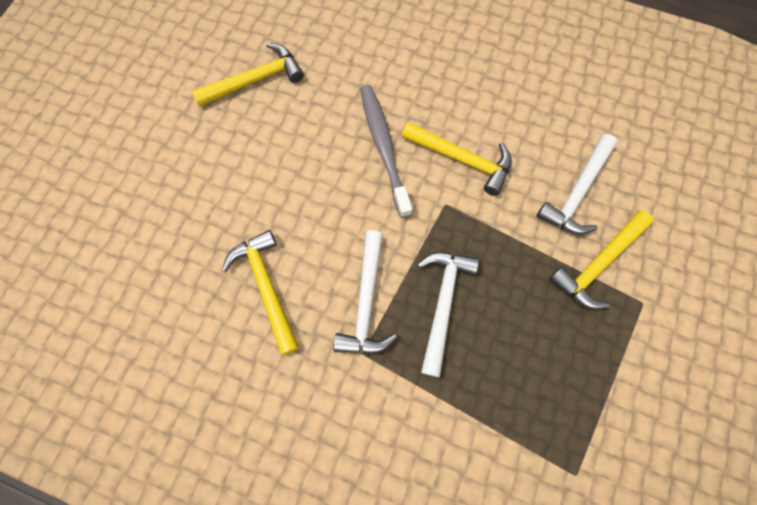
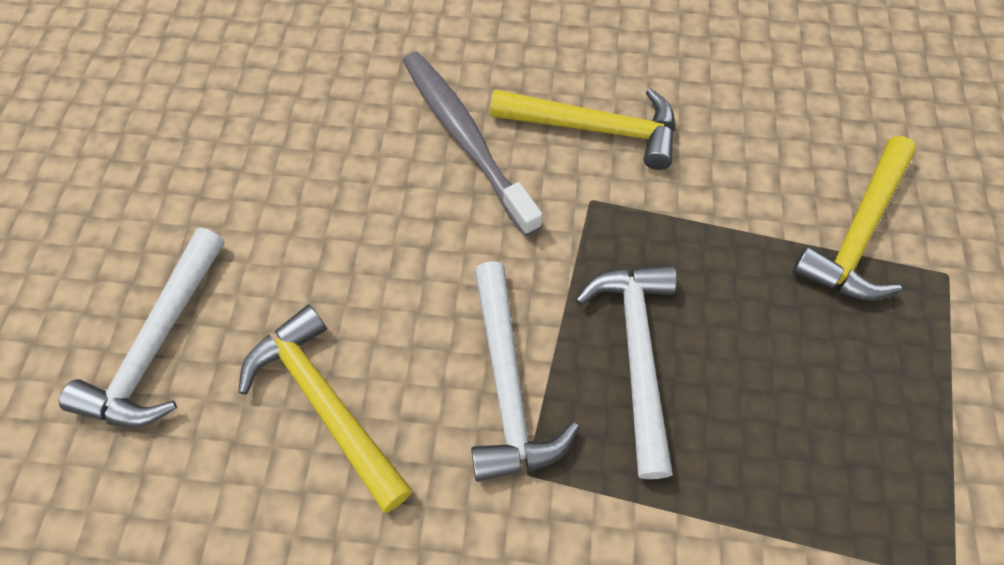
camera: 15 degrees left, 10 degrees down
yellow hammer [192,43,304,107] -> none
white hammer [537,134,618,235] -> white hammer moved to [59,228,224,428]

